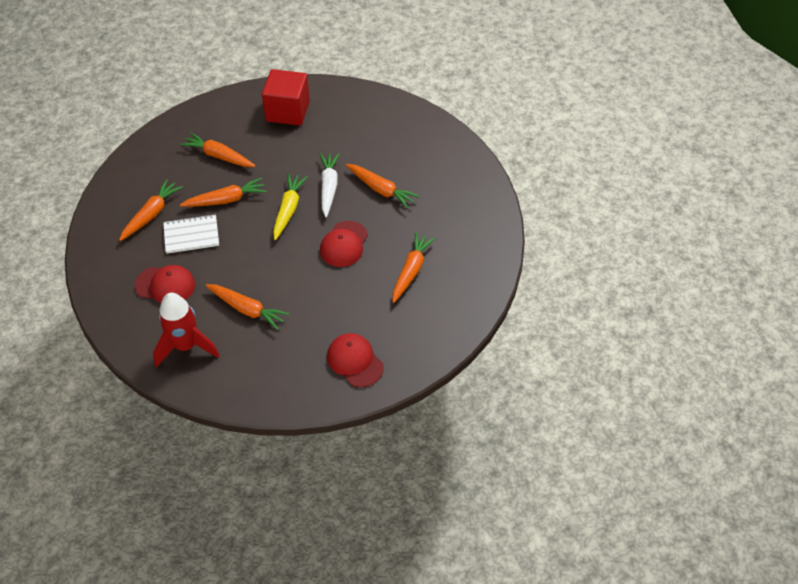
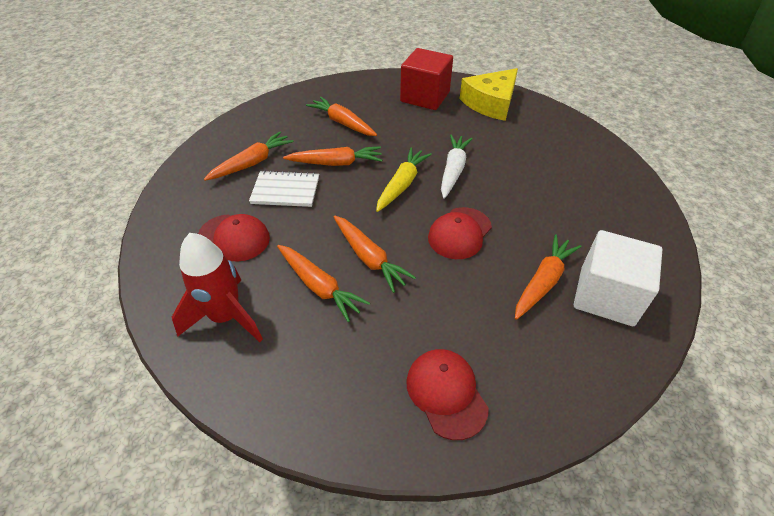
camera: 15 degrees right, 5 degrees down
orange carrot [346,164,420,209] -> orange carrot moved to [334,216,416,293]
none -> yellow cheese [460,68,518,121]
none -> white cube [574,230,662,326]

